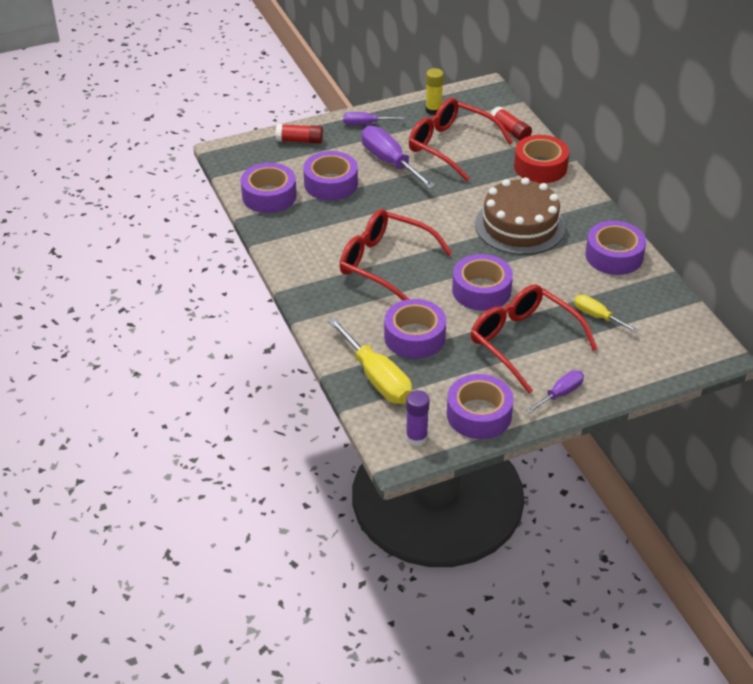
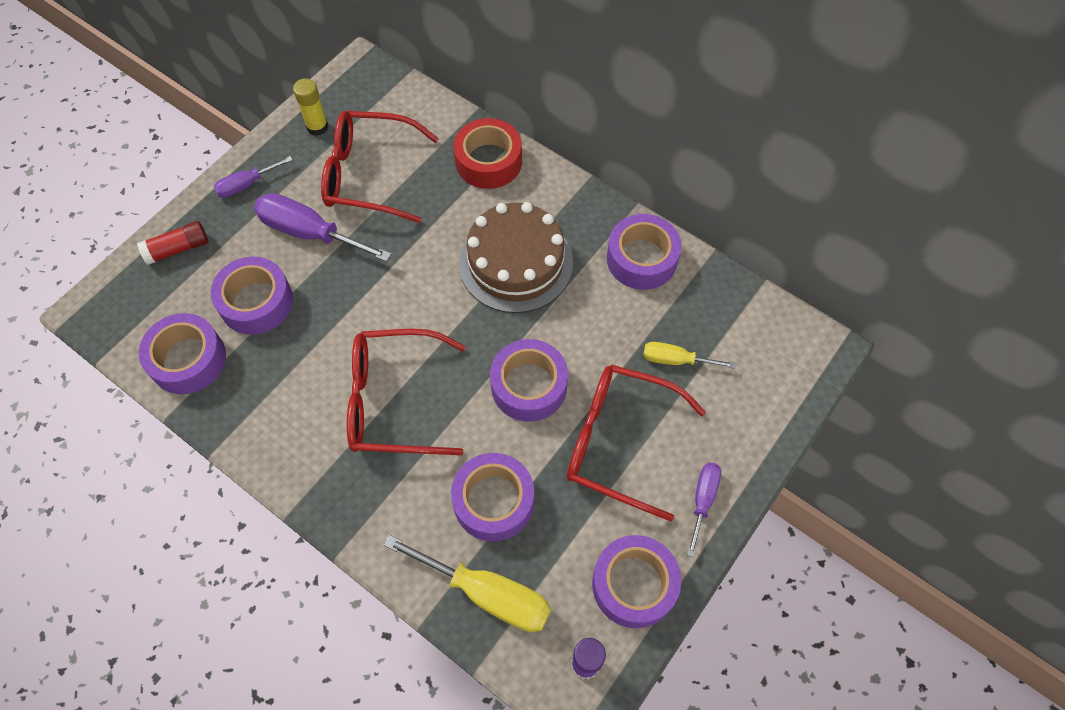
camera: 30 degrees left, 20 degrees up
red glue stick [491,107,532,141] -> none

